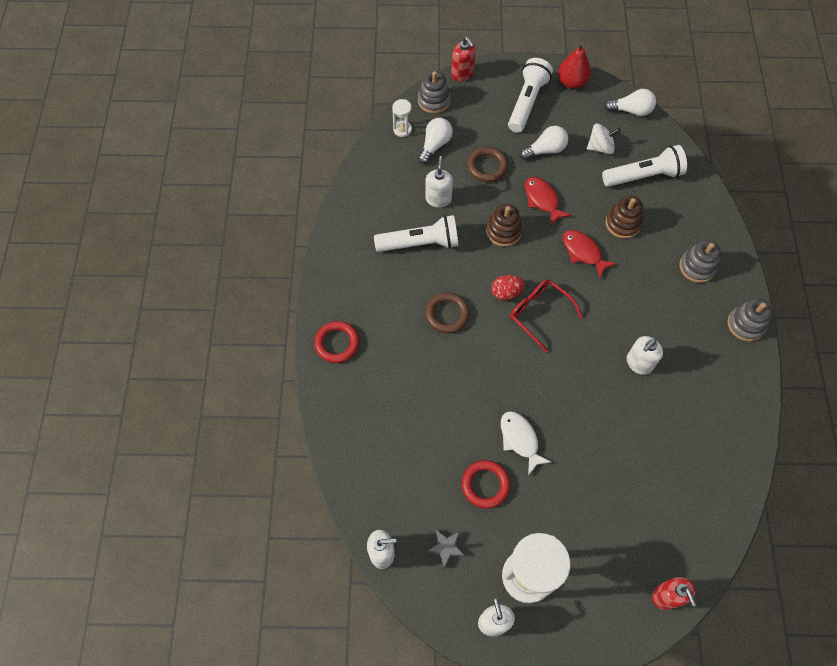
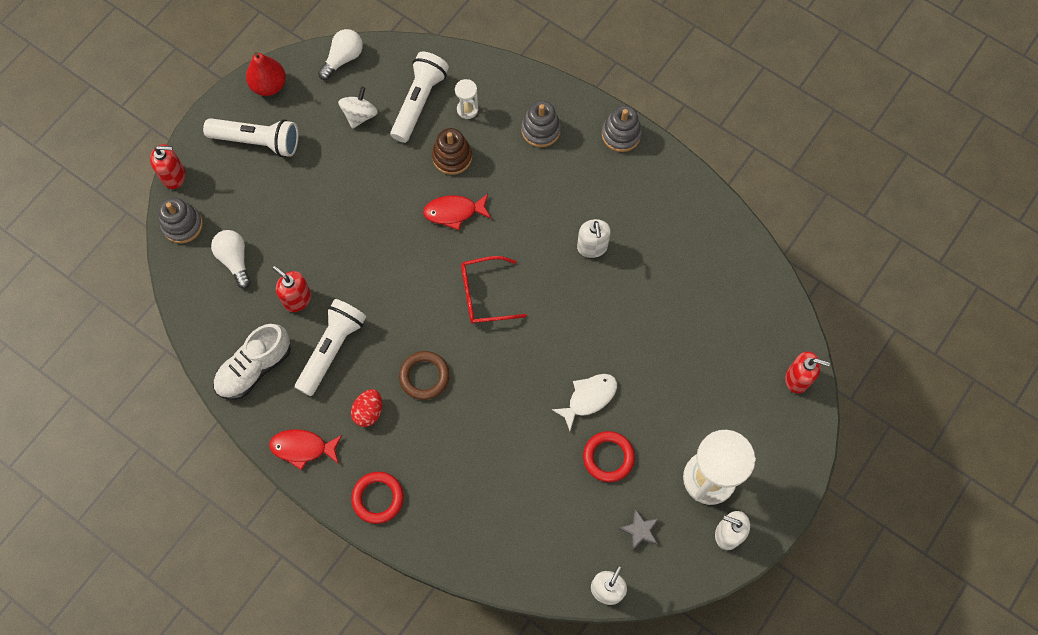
camera: 55 degrees left, 5 degrees up
white hourglass [392,99,412,137] -> white hourglass moved to [455,79,478,119]
white soap dispenser [425,156,453,207] -> red soap dispenser [273,266,311,312]
brown ring [467,147,508,182] -> none
brown stacking toy [486,204,522,247] -> none
red egg [491,275,525,300] -> red egg moved to [351,389,382,427]
white fish [501,411,552,475] -> white fish turned 135 degrees clockwise [551,374,617,431]
white flashlight [508,58,553,133] -> white flashlight turned 135 degrees clockwise [203,118,298,157]
white light bulb [520,126,568,160] -> none
red fish [525,177,571,226] -> red fish moved to [269,429,342,470]
none -> white shoe [213,324,291,400]

